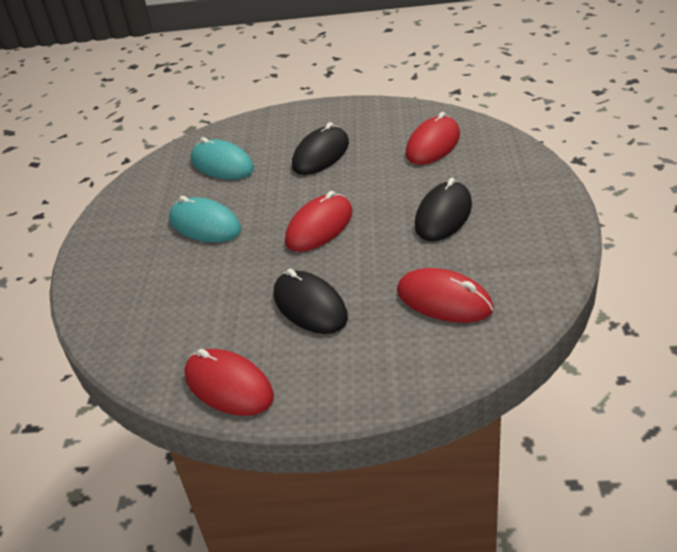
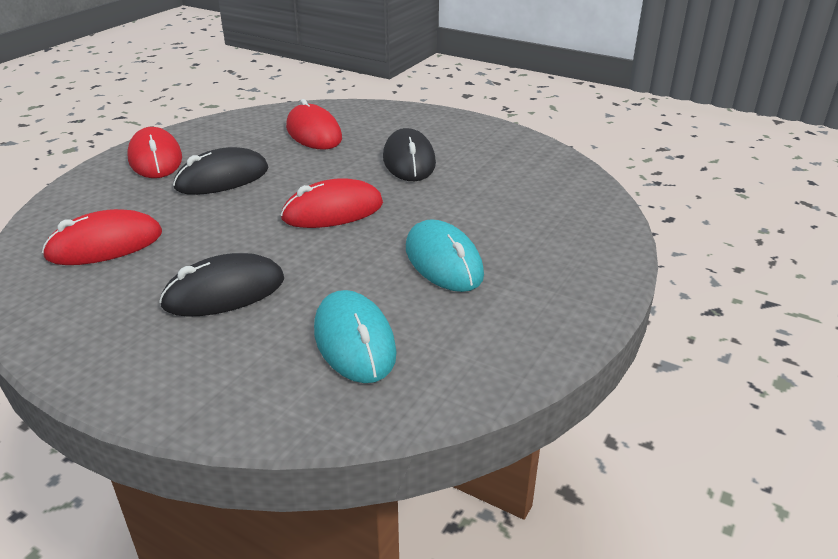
camera: 155 degrees left, 5 degrees down
red mouse [184,349,274,416] -> red mouse moved to [127,127,182,178]

